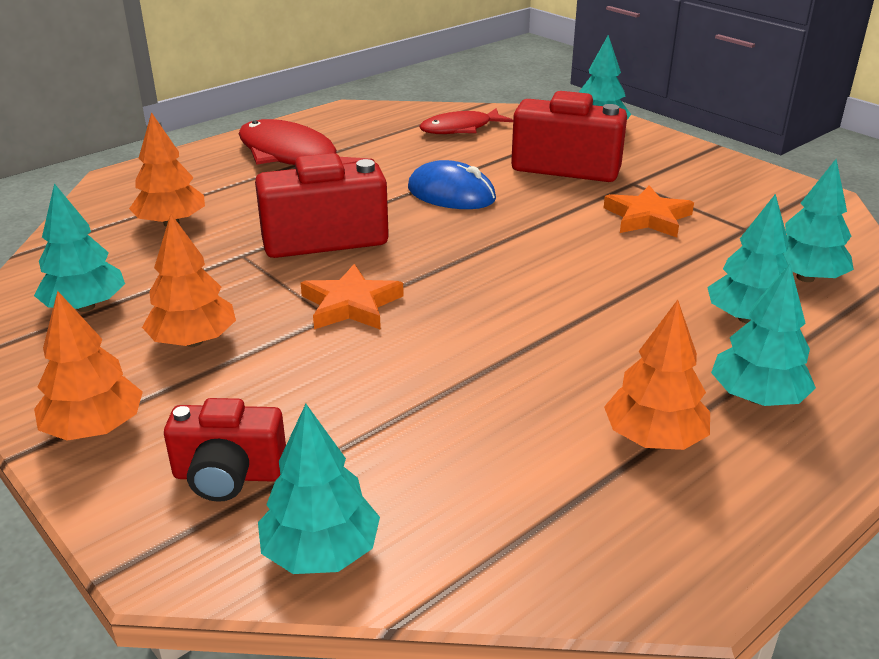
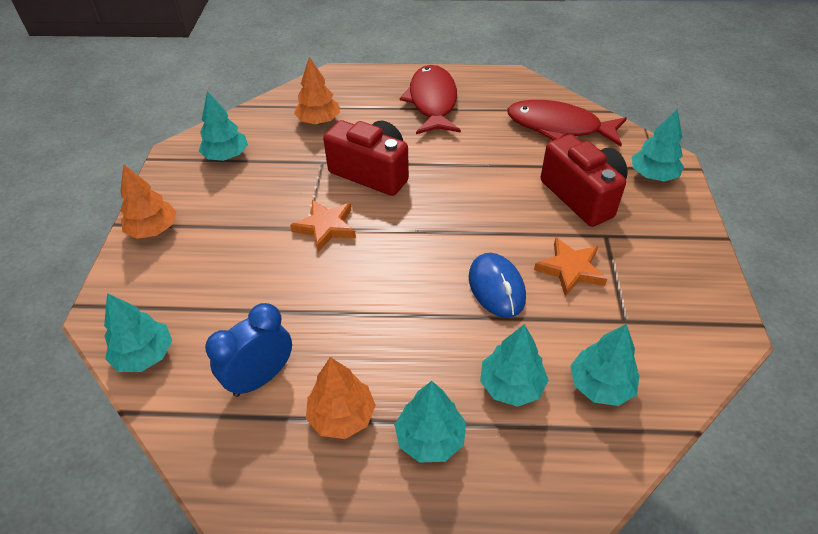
camera: 45 degrees right, 15 degrees up
orange tree [142,214,236,347] -> none
red camera [164,398,286,502] -> none
blue mouse [408,160,496,209] -> blue mouse moved to [469,253,526,318]
red fish [419,108,513,134] -> red fish [507,100,627,146], size x1.60
none -> blue clock [205,303,292,397]

